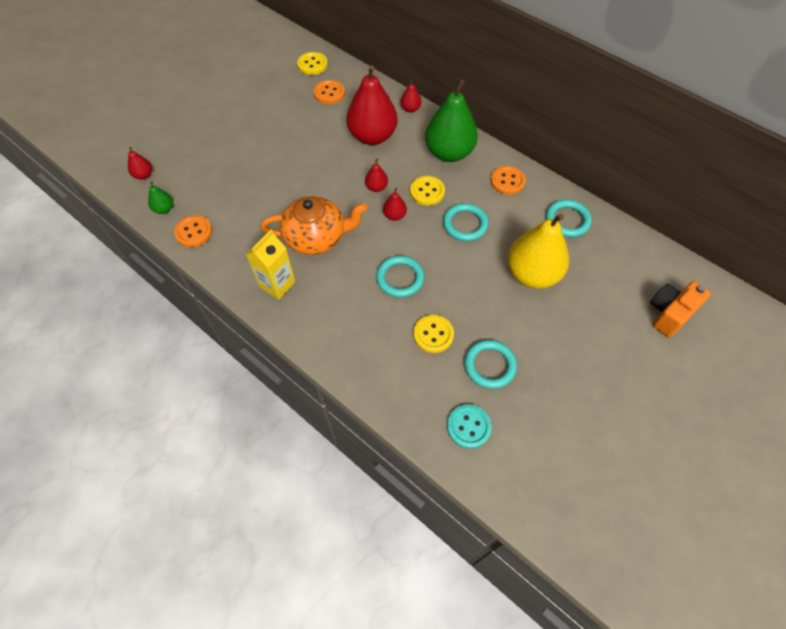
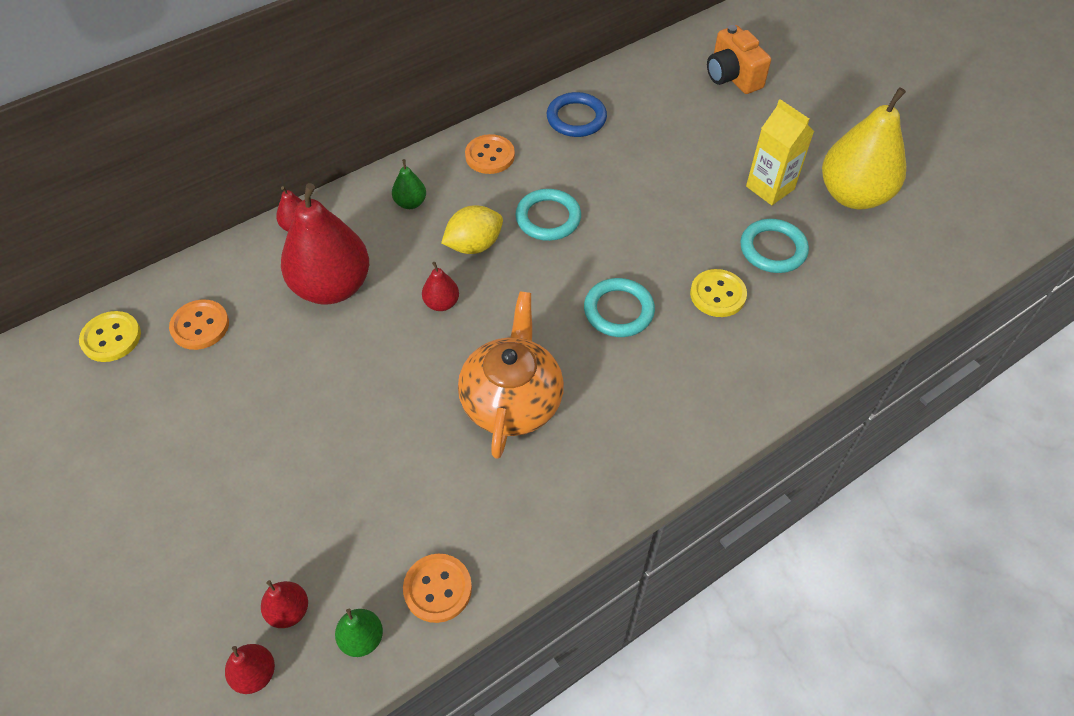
camera: 75 degrees left, 5 degrees down
yellow carton [246,229,296,300] -> yellow carton moved to [746,99,814,205]
red pear [383,188,407,221] -> red pear moved to [261,580,308,628]
yellow button [410,176,445,206] -> yellow lemon [441,205,503,254]
green pear [425,80,478,162] -> green pear [392,159,426,209], size x0.43
turquoise button [447,404,492,449] -> none
yellow pear [508,214,569,289] -> yellow pear moved to [822,87,906,209]
turquoise ring [546,199,592,237] -> blue ring [547,92,607,137]

